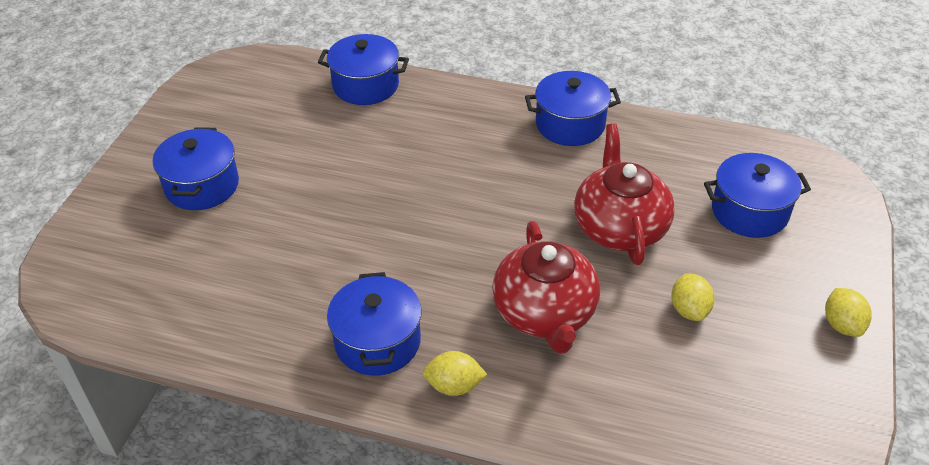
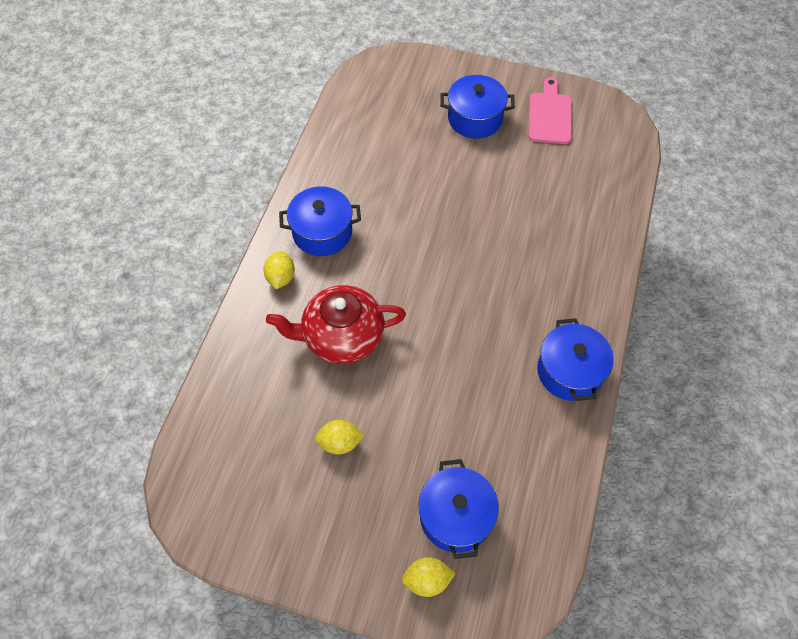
camera: 90 degrees right, 15 degrees up
blue pot [318,34,409,105] -> none
red teapot [574,123,675,265] -> none
yellow lemon [825,288,872,337] -> yellow lemon moved to [402,557,456,597]
none -> pink cutting board [528,77,572,144]

